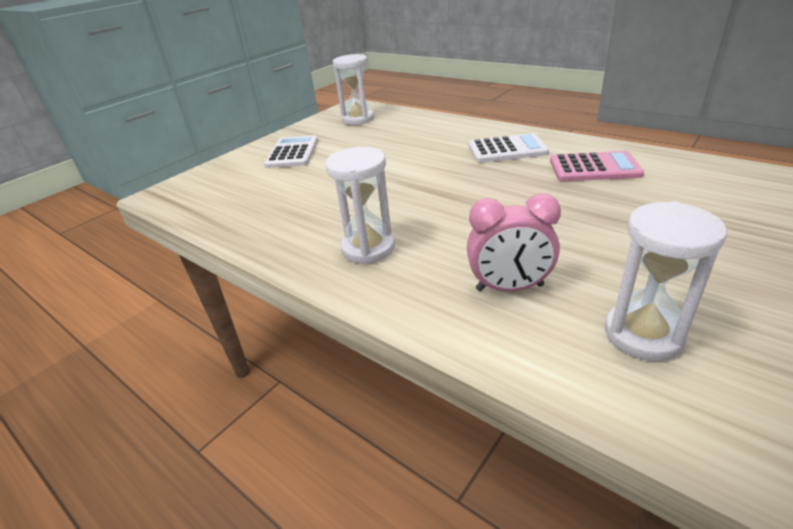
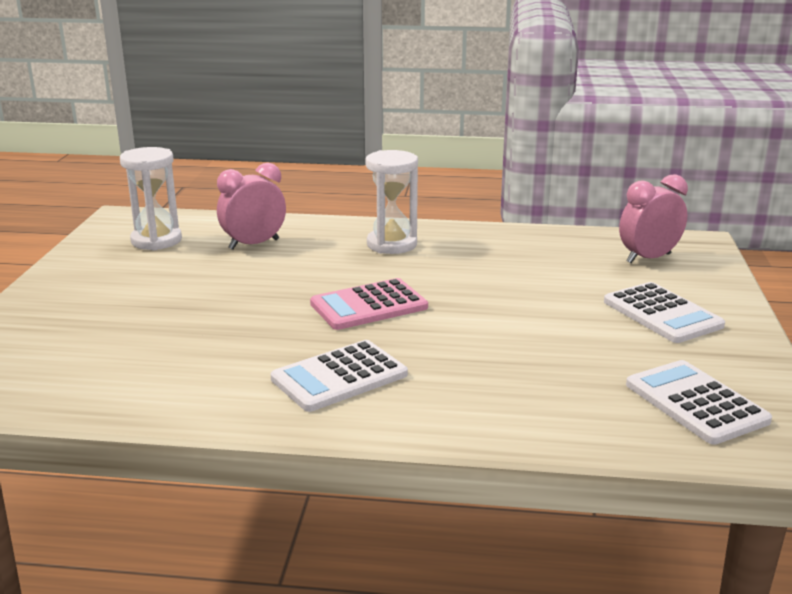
camera: 145 degrees right, 10 degrees down
white hourglass [333,54,374,125] -> white calculator [626,360,772,444]
pink calculator [550,151,644,181] -> pink calculator moved to [310,278,428,330]
none -> pink clock [619,174,688,263]

